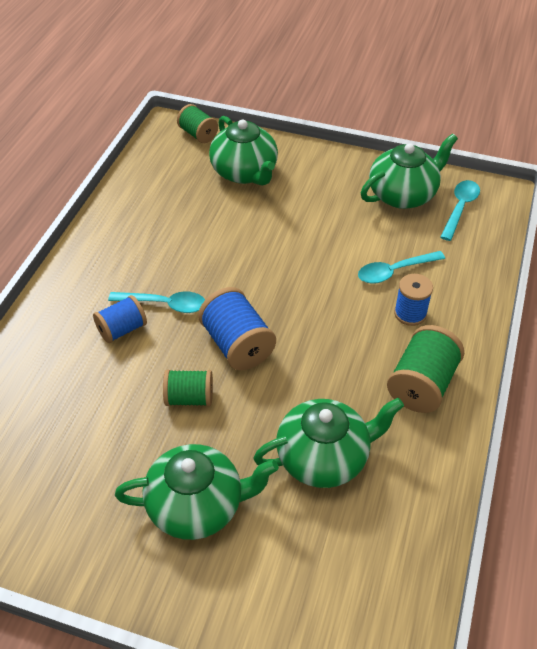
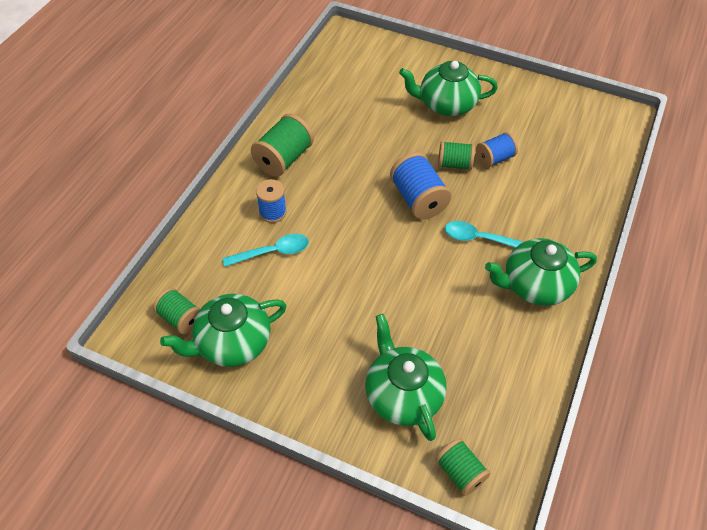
camera: 175 degrees left, 5 degrees up
blue spool [93,295,147,343] -> blue spool moved to [476,132,518,168]
green teapot [253,398,404,488] -> green teapot moved to [485,238,597,306]
turquoise spoon [440,180,480,241] -> green spool [153,288,200,334]

